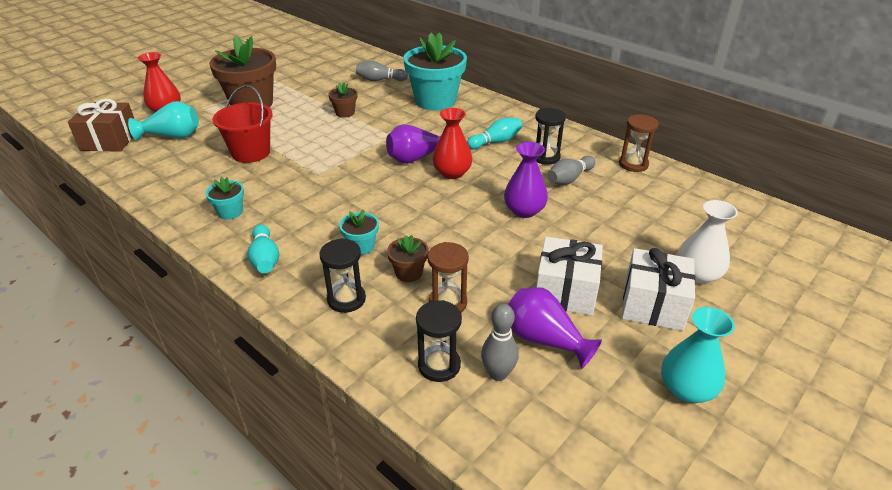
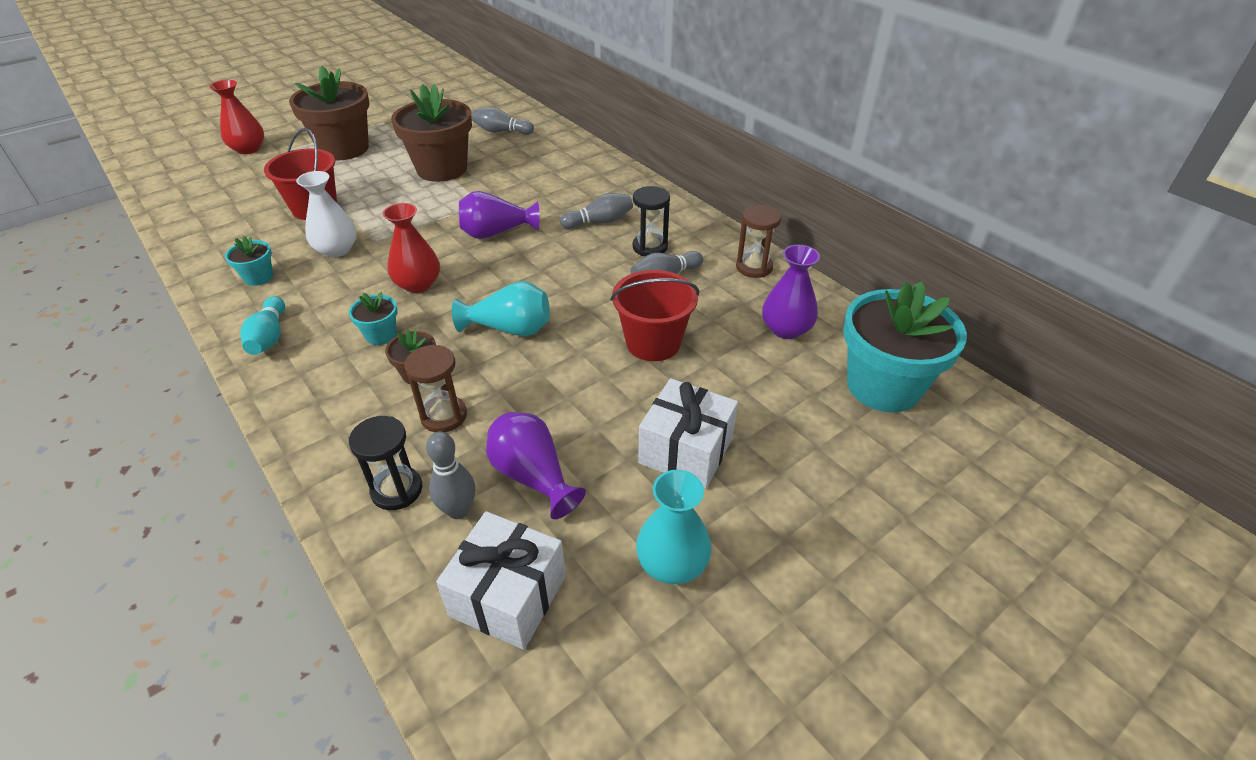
camera: 10 degrees right, 5 degrees up
brown gift [68,99,134,152] -> none
turquoise vase [128,101,199,140] -> turquoise vase moved to [452,281,550,336]
black hourglass [319,238,366,313] -> none
brown flower pot [328,83,357,118] -> brown flower pot [391,84,472,182], size x2.22
turquoise flower pot [404,32,467,110] -> turquoise flower pot moved to [843,281,967,412]
red vase [432,108,472,179] -> red vase moved to [383,203,440,293]
turquoise bowling pin [467,118,522,149] -> grey bowling pin [560,193,633,229]
purple vase [504,142,548,218] -> purple vase moved to [762,245,820,339]
white gift [536,237,603,316] -> white gift moved to [436,511,566,650]
white vase [677,200,738,284] -> white vase moved to [296,171,357,257]
none -> red bucket [611,270,699,361]

